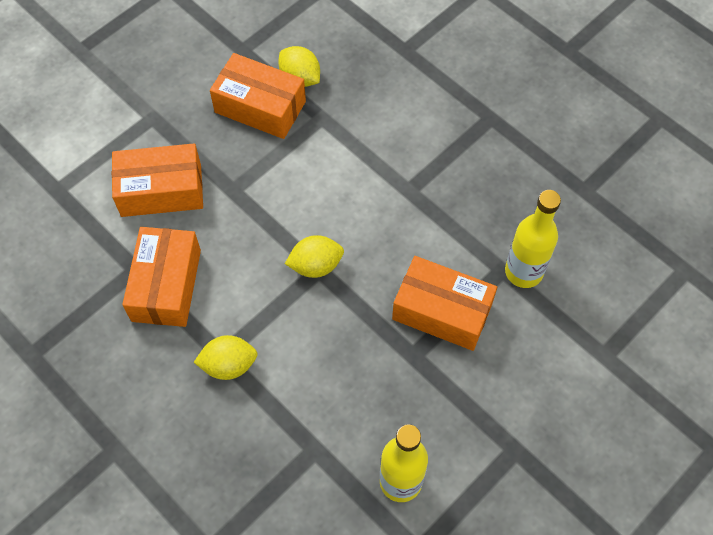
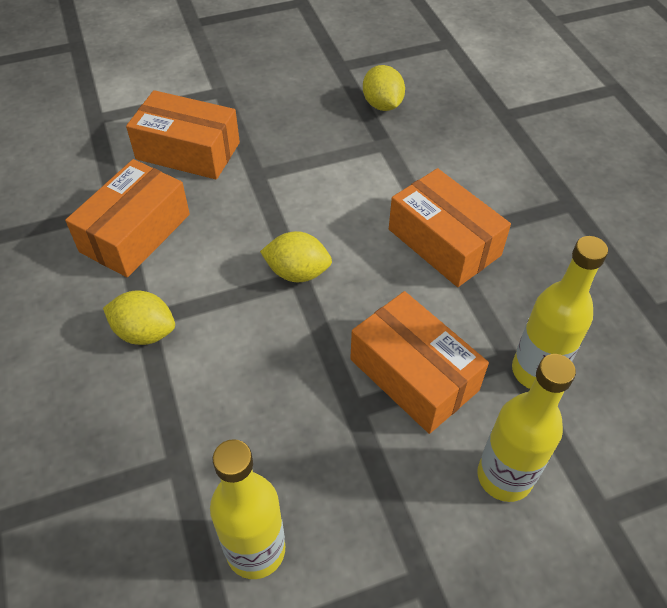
camera: 25 degrees right, 10 degrees down
orange box [210,53,306,139] -> orange box moved to [389,168,511,287]
none -> yellow bottle [478,354,576,502]

